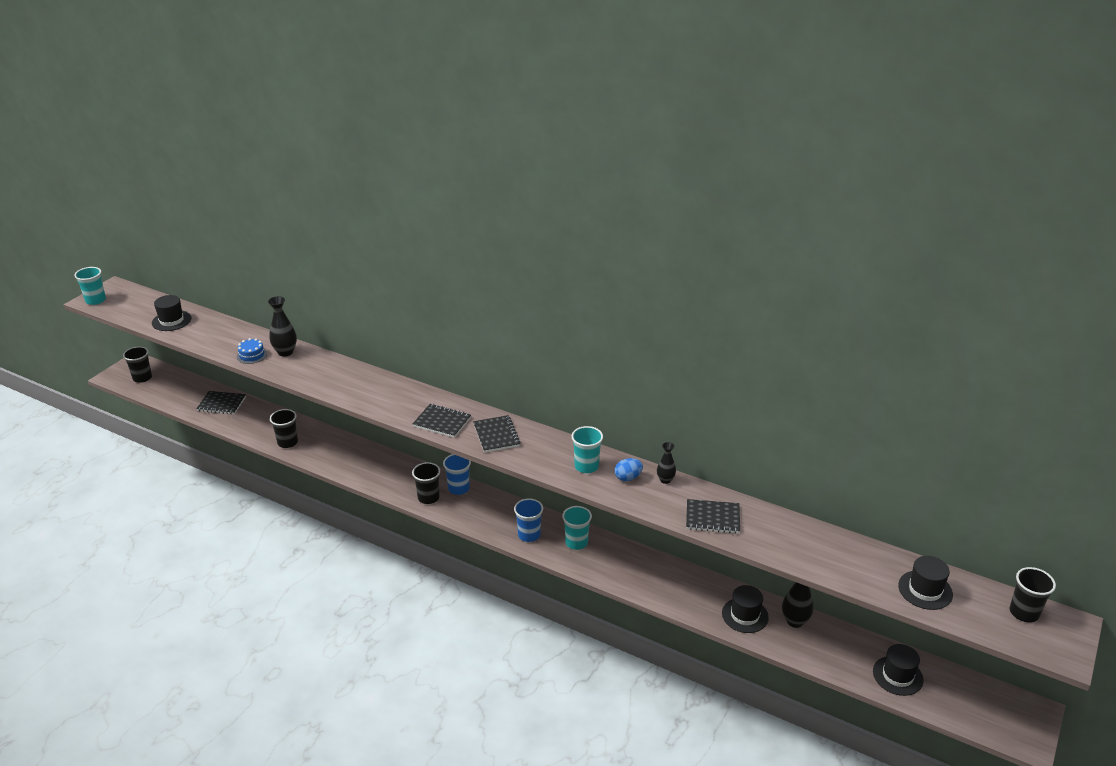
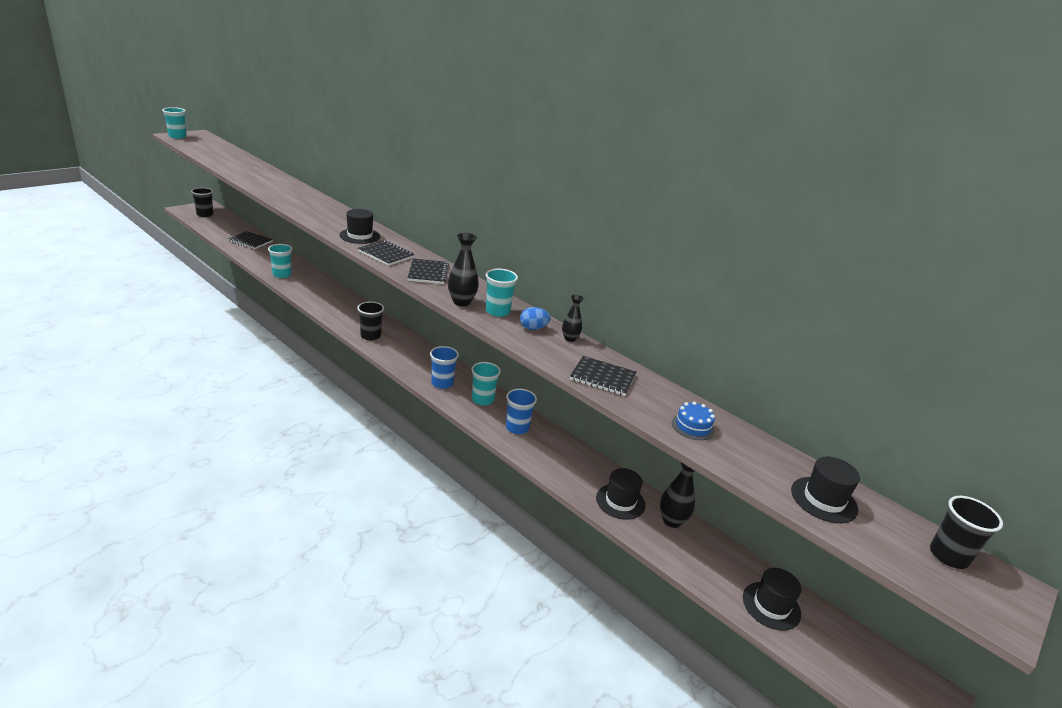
camera: 10 degrees right, 5 degrees down
black hat [152,295,191,331] -> black hat moved to [340,209,380,244]
blue cake [237,338,267,364] -> blue cake moved to [672,401,715,440]
black vase [268,296,297,357] -> black vase moved to [448,233,479,306]
black cup [270,409,298,448] -> turquoise cup [268,244,292,278]
blue cup [443,454,471,495] -> blue cup moved to [506,389,537,434]

